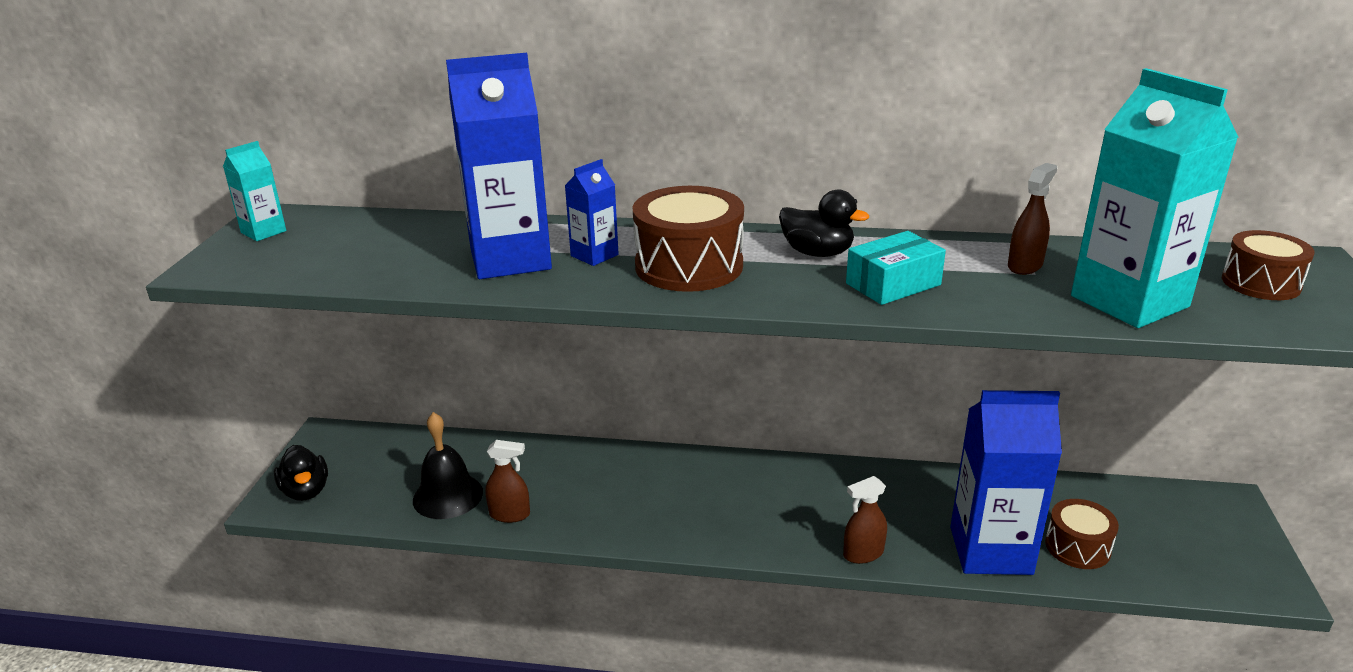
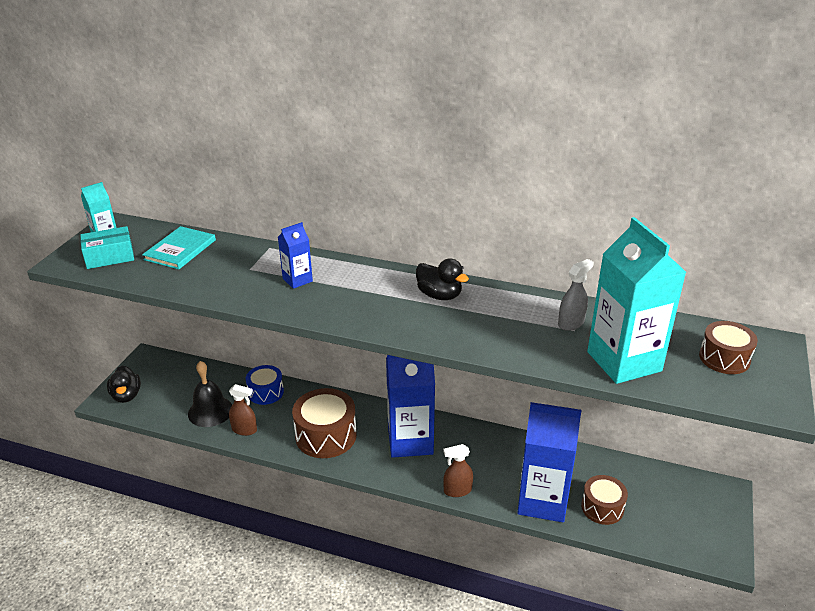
camera: 10 degrees right, 5 degrees up
blue carton [446,53,552,279] -> blue carton moved to [386,355,435,458]
brown drum [633,186,744,292] -> brown drum moved to [292,388,357,458]
turquoise box [846,231,946,305] -> turquoise box moved to [80,226,134,269]
brown spray bottle [1008,163,1057,275] -> grey spray bottle [558,259,594,331]
none -> turquoise book [142,226,216,269]
none -> blue drum [246,365,284,405]

